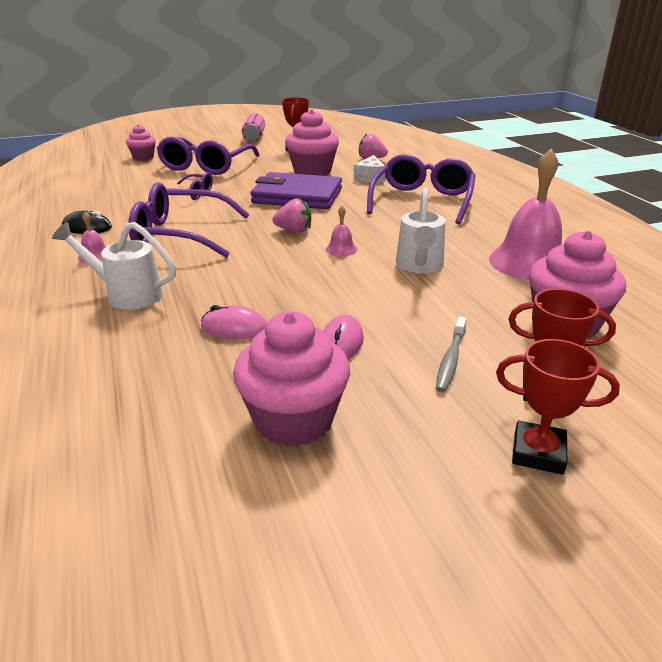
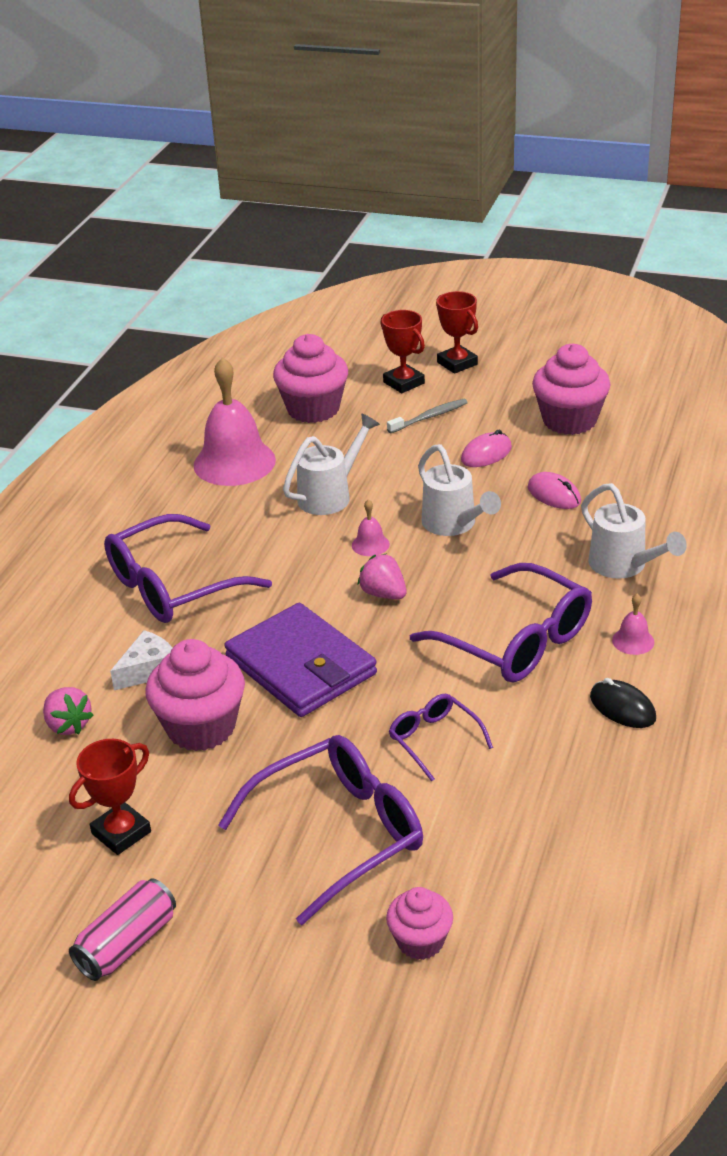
camera: 140 degrees left, 5 degrees up
none -> white watering can [418,444,501,536]

